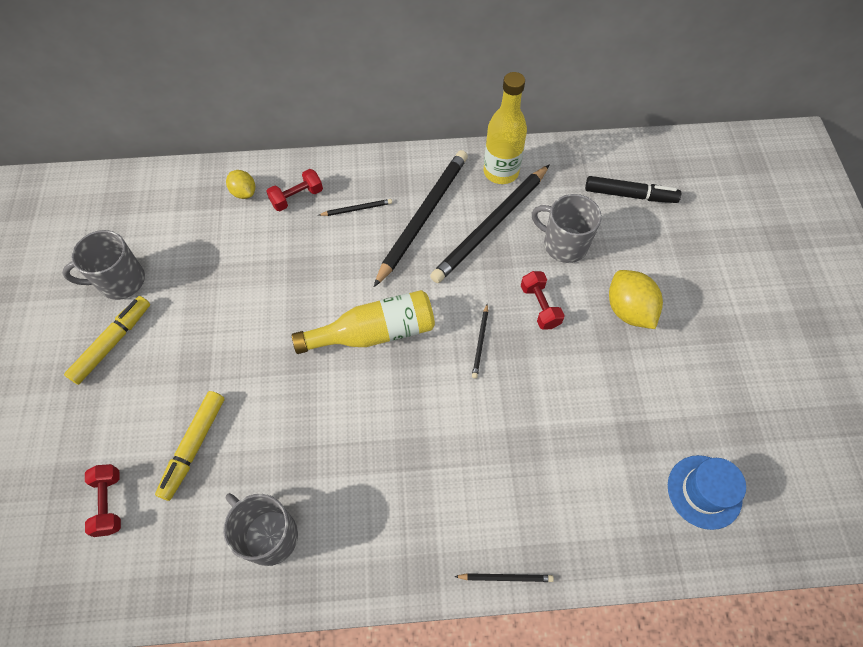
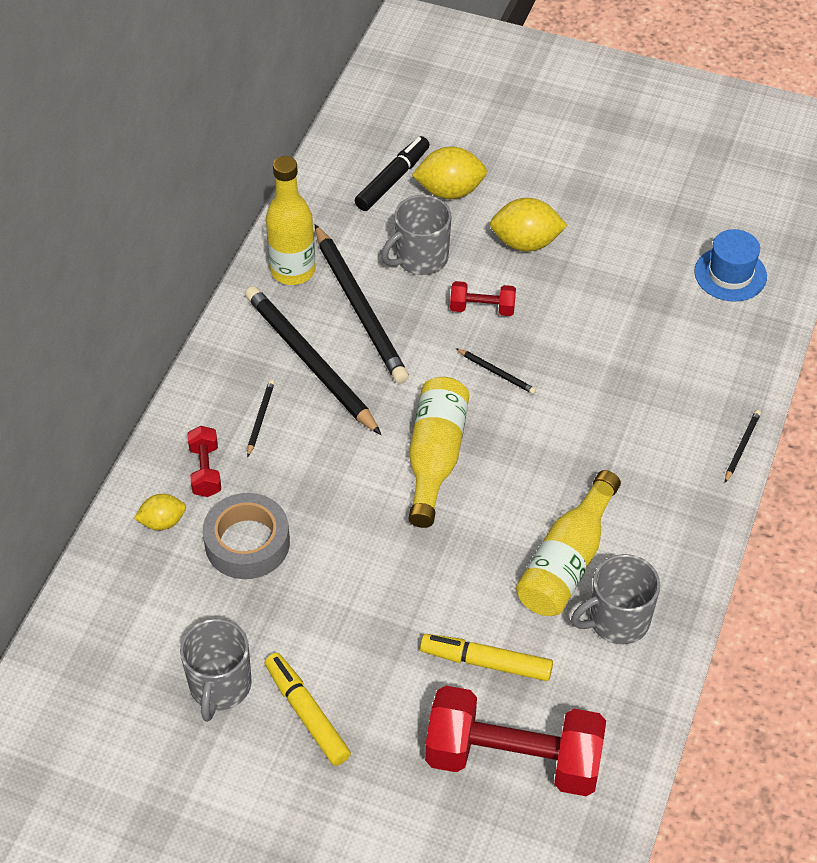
camera: 65 degrees left, 10 degrees down
red dumbbell [85,464,121,537] -> red dumbbell [425,686,606,796], size x2.22
yellow marker [155,391,225,501] -> yellow marker turned 150 degrees clockwise [420,634,553,681]
none -> grey tape [203,493,290,579]
none -> yellow lemon [412,147,487,199]
none -> yellow bottle [516,470,621,616]

